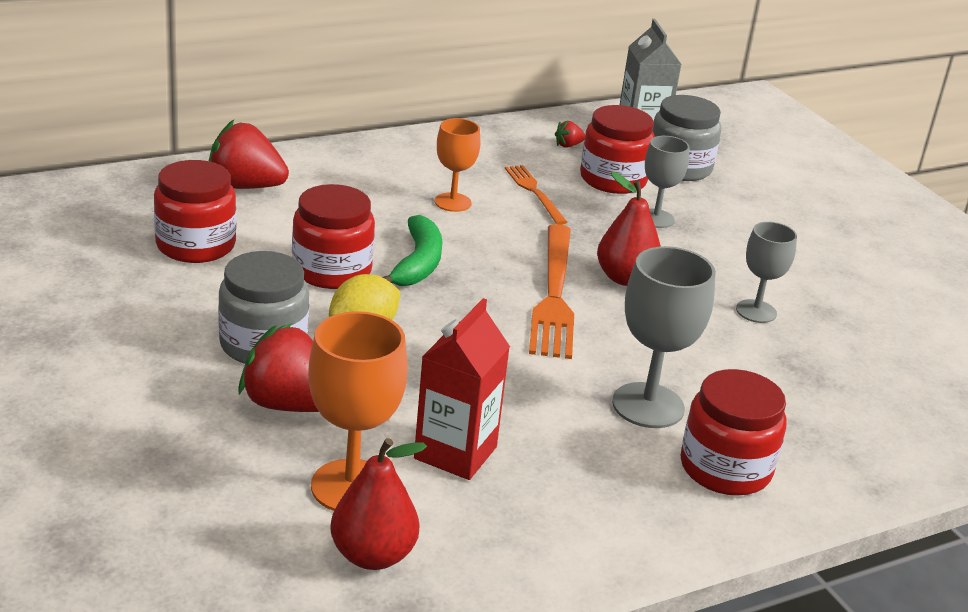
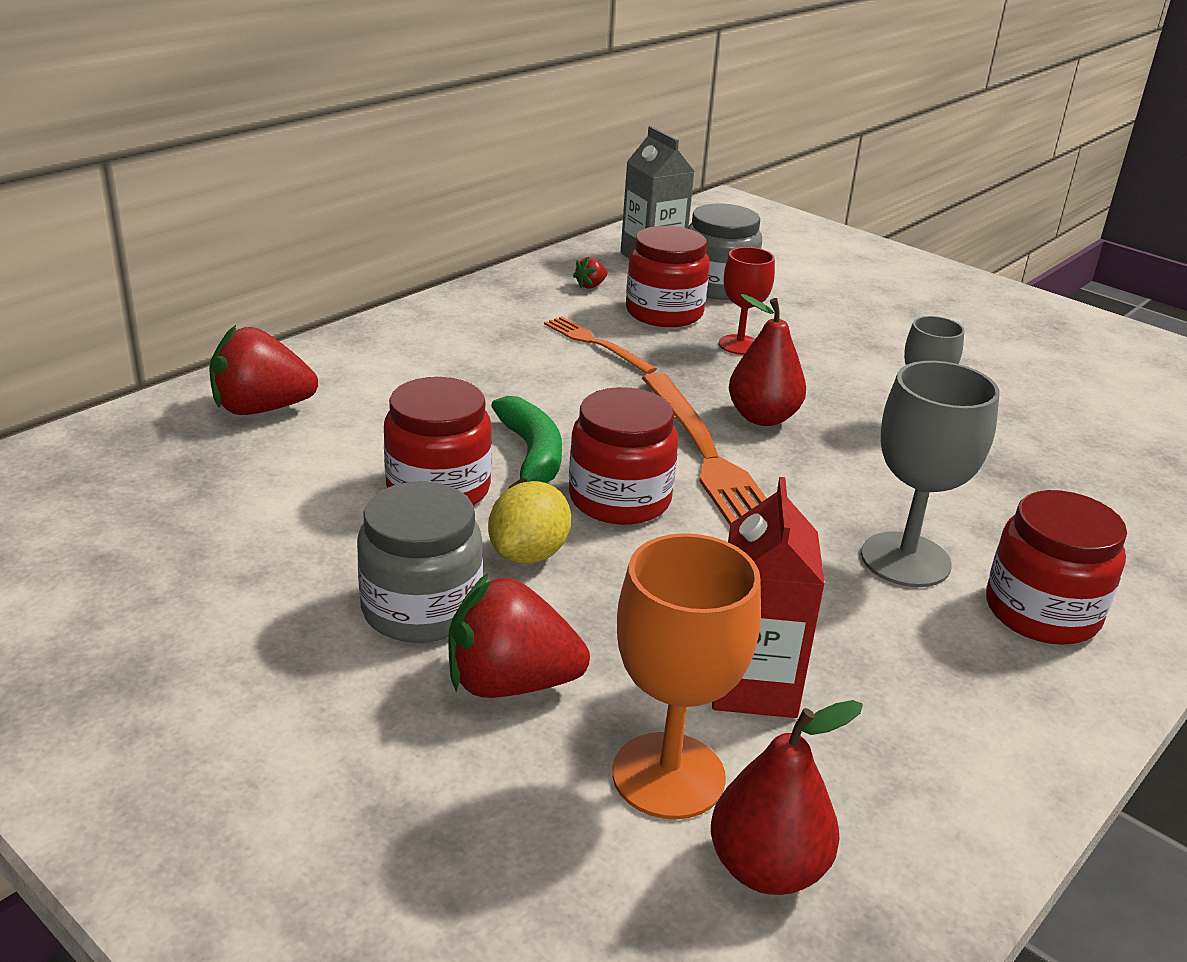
camera: 20 degrees left, 0 degrees up
red jar [154,160,236,263] -> red jar moved to [569,387,678,525]
orange goblet [435,118,481,212] -> none
grey goblet [645,136,690,228] -> red goblet [719,247,775,355]

